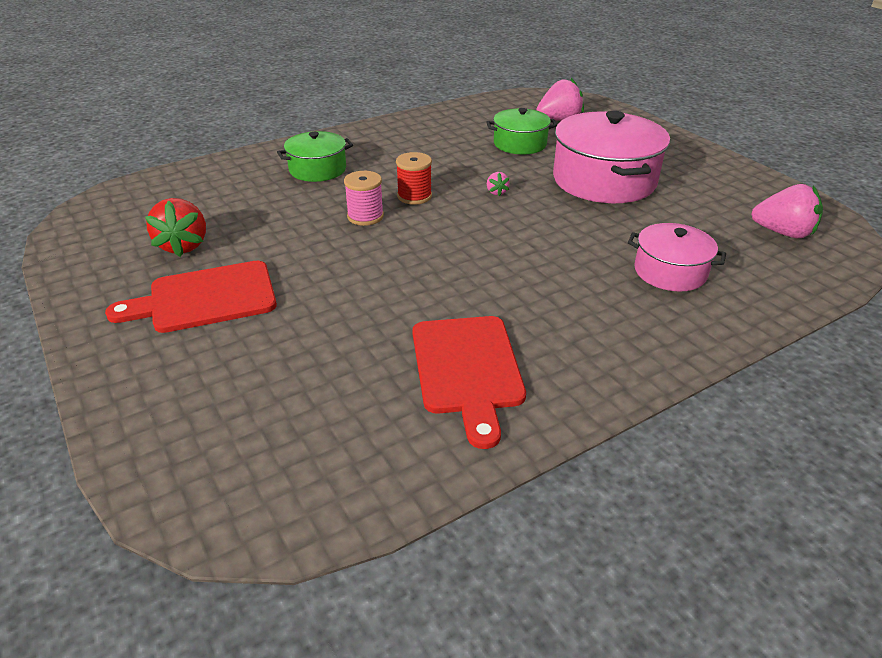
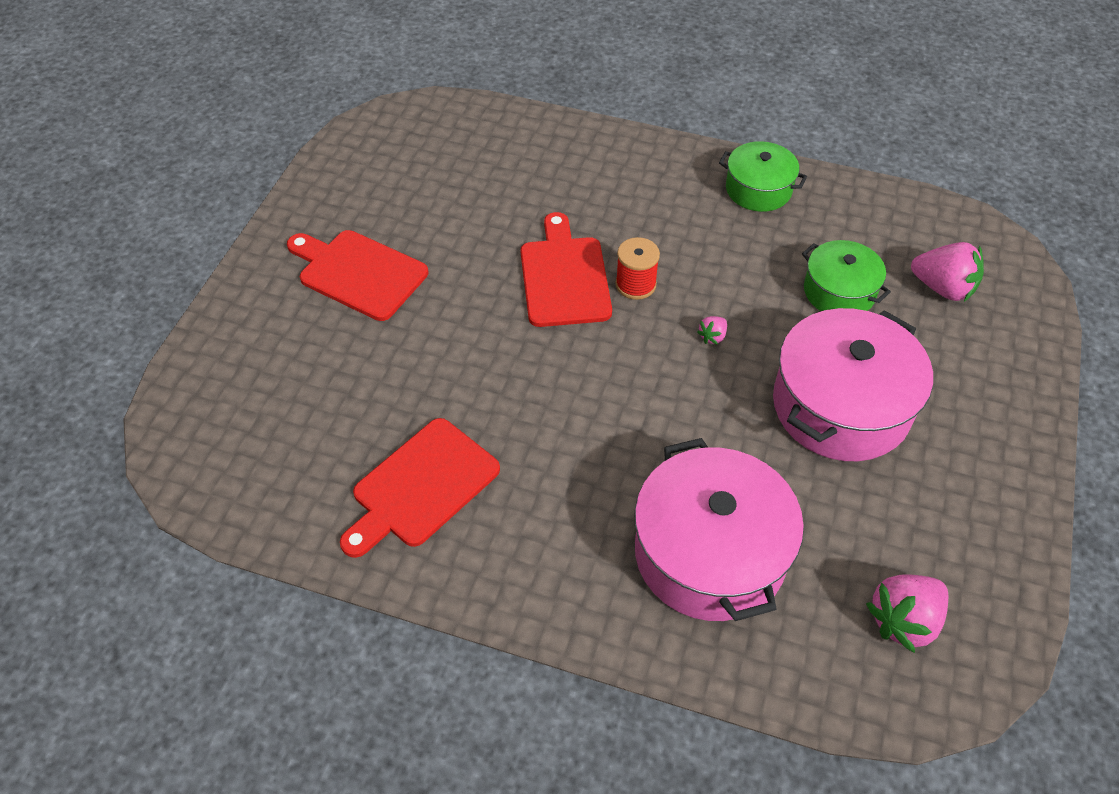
camera: 50 degrees right, 15 degrees up
red strawberry [145,198,206,257] -> none
green pot [277,131,353,182] -> green pot moved to [719,141,807,212]
pink spool [344,171,384,226] -> red cutting board [521,212,612,327]
pink pot [628,223,726,291] -> pink pot [634,438,804,621], size x1.76
pink strawberry [751,184,823,238] -> pink strawberry turned 75 degrees clockwise [866,574,948,653]

